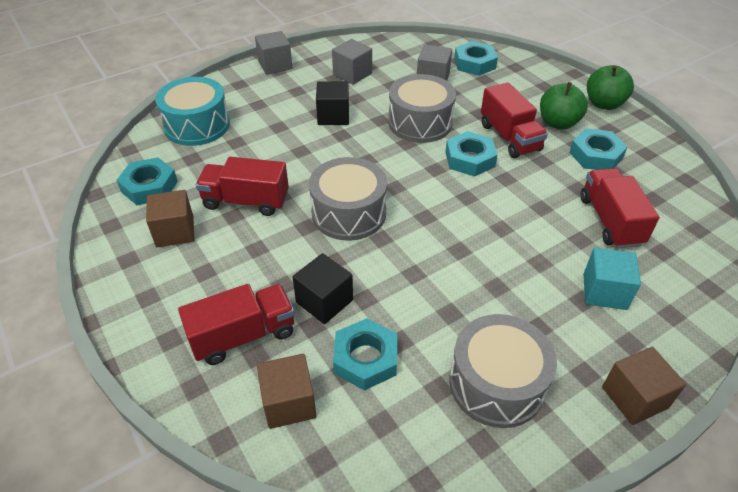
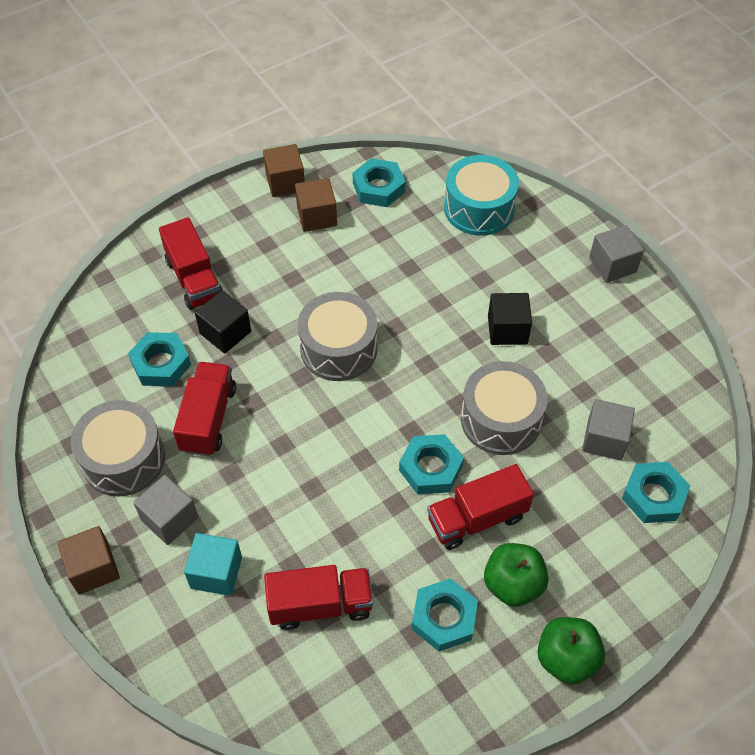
camera: 90 degrees right, 10 degrees up
red truck [196,157,289,216] -> red truck moved to [173,362,236,456]
brown cube [257,354,316,429] -> brown cube moved to [263,144,305,197]
grey cube [332,39,372,85] -> grey cube moved to [133,475,198,545]

